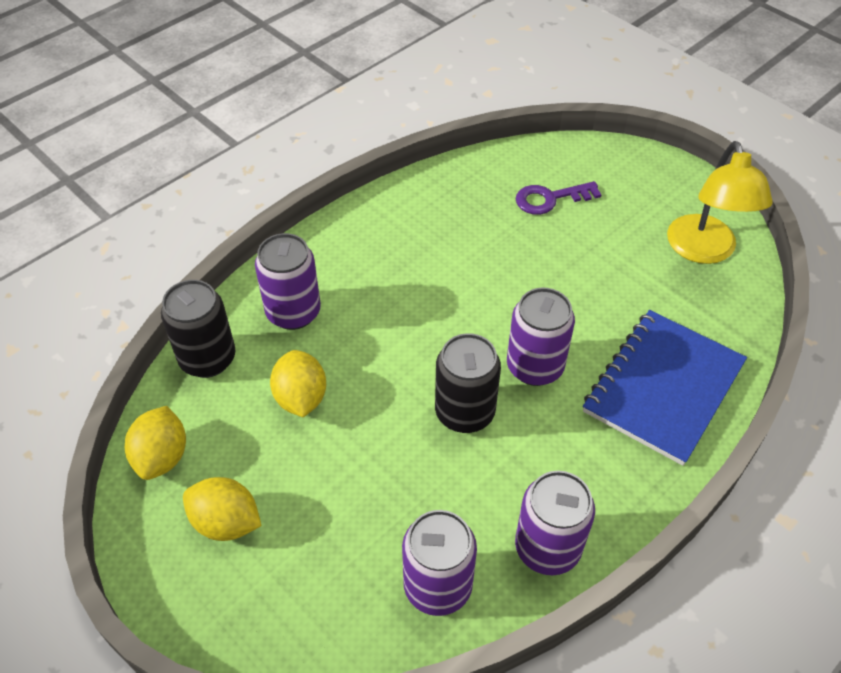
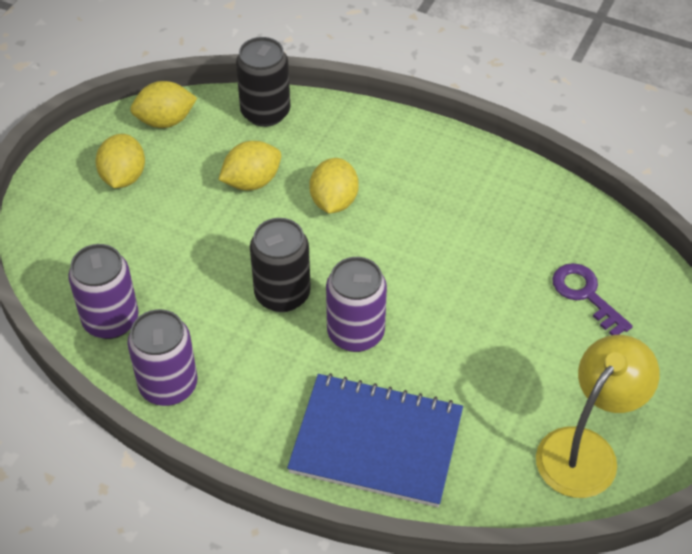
camera: 70 degrees right, 0 degrees up
purple can [255,233,321,330] -> none
yellow lamp [667,141,773,264] -> yellow lamp turned 150 degrees clockwise [536,335,660,498]
none -> yellow lemon [309,158,359,213]

